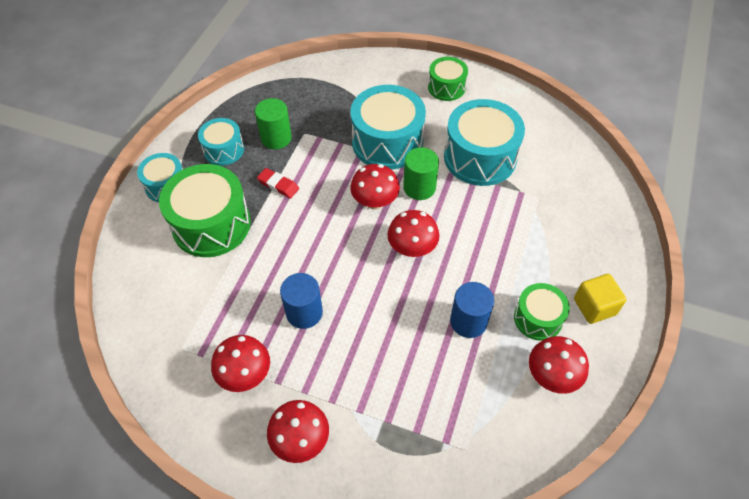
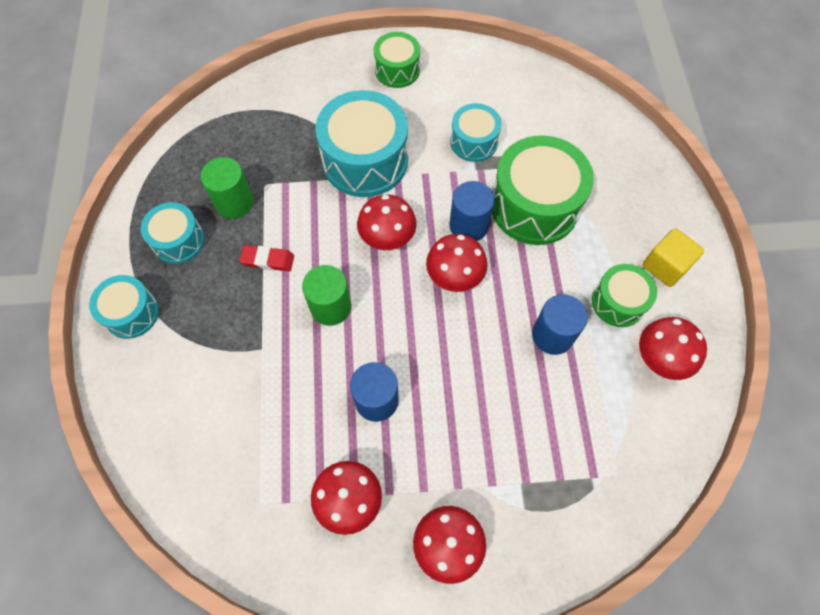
camera: 25 degrees left, 10 degrees up
green drum [159,164,251,257] -> green drum moved to [492,135,594,245]
green cylinder [403,147,439,200] -> green cylinder moved to [302,265,351,326]
turquoise drum [444,99,525,186] -> turquoise drum [450,103,502,162], size x0.56
none -> blue cylinder [449,181,494,241]

